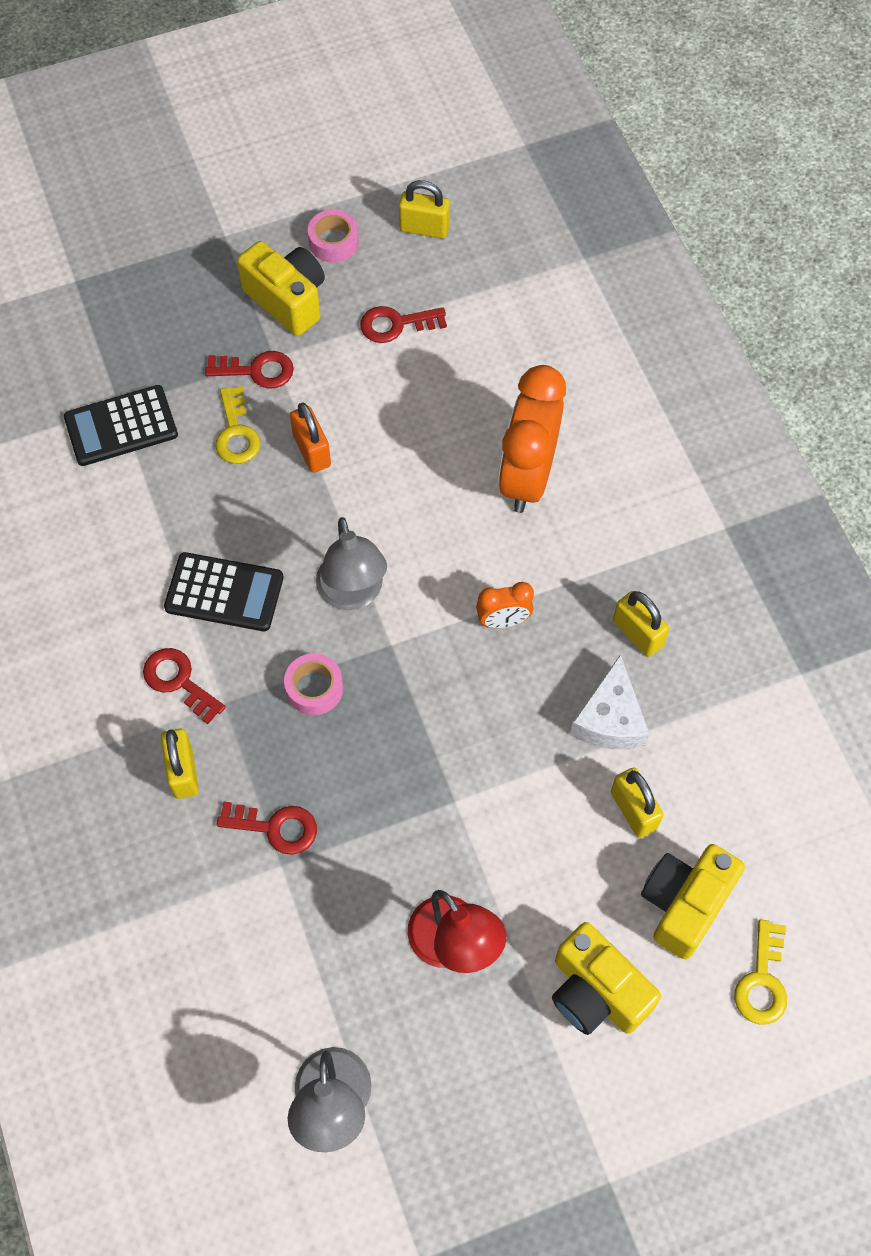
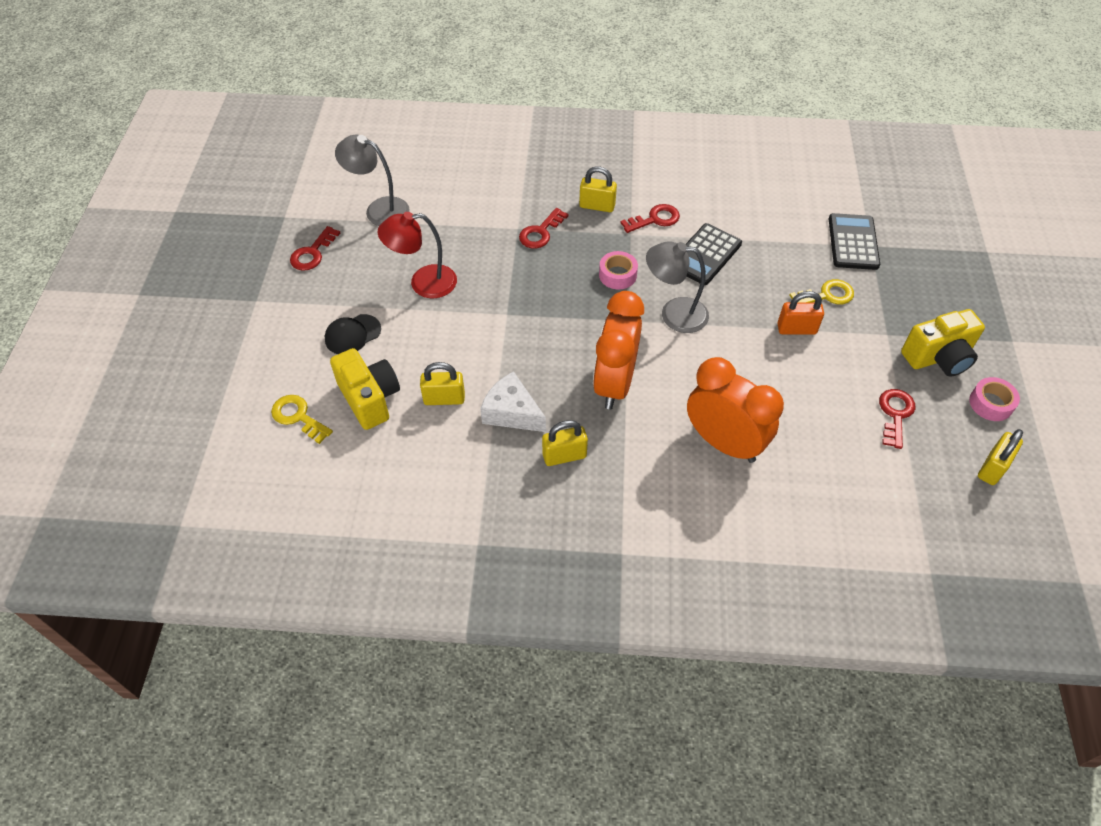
camera: 115 degrees right, 10 degrees down
red key [205,351,294,388] -> red key moved to [290,226,340,271]
yellow key [215,386,261,464] -> yellow key turned 150 degrees clockwise [789,279,854,304]
orange clock [476,582,534,628] -> orange clock [593,291,644,409], size x2.07
yellow camera [552,922,661,1035] -> black cap [325,314,381,354]

